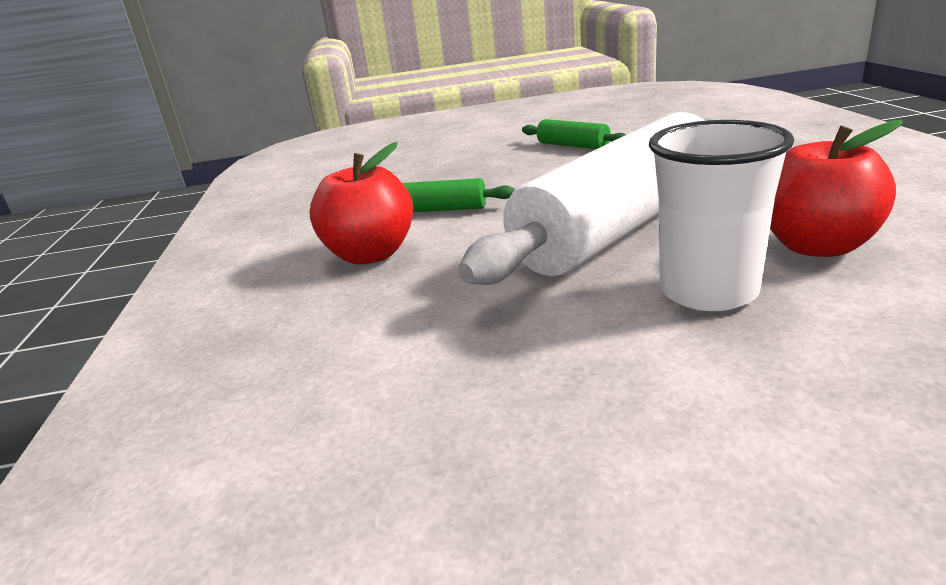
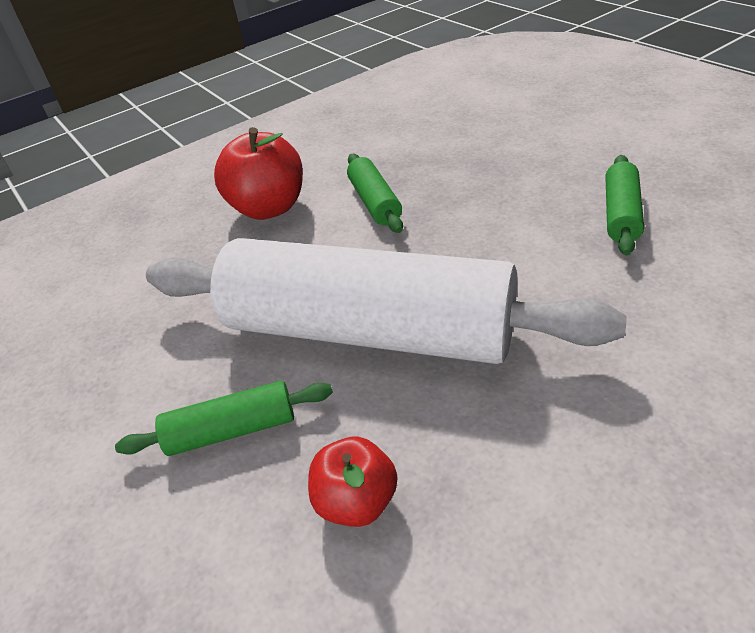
camera: 65 degrees right, 15 degrees up
white cup [649,120,794,311] -> green rolling pin [115,381,333,456]
red apple [770,120,902,257] -> red apple [308,437,398,527], size x0.62

